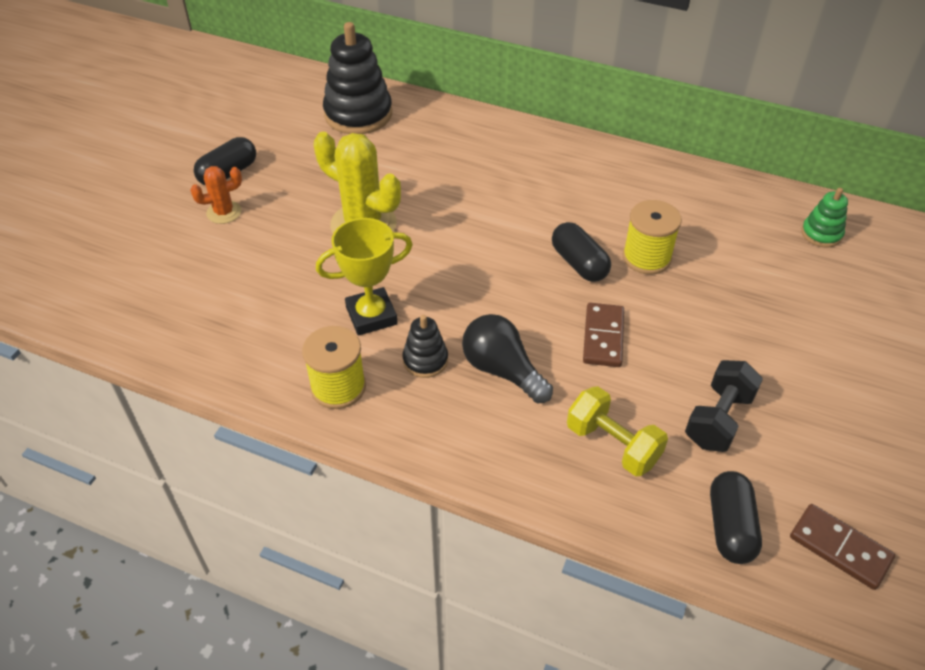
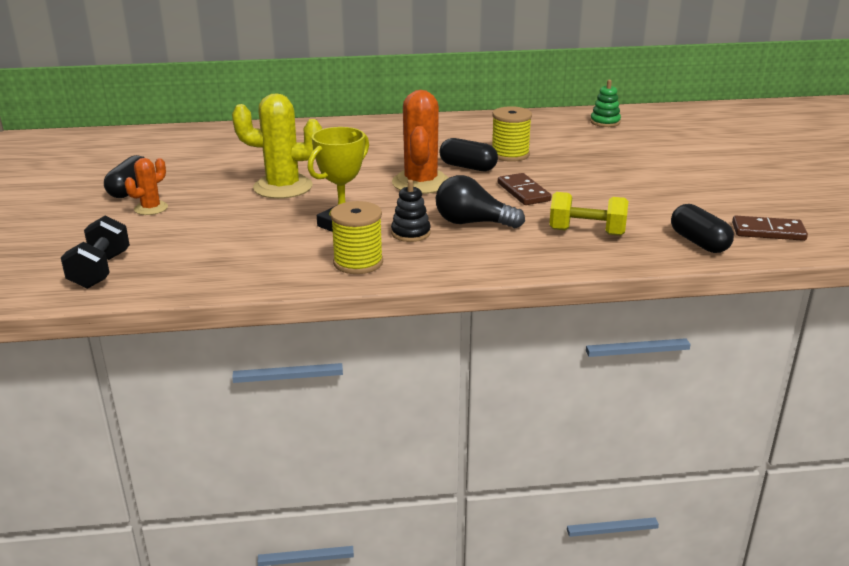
camera: 30 degrees left, 20 degrees down
black stacking toy [323,22,392,134] -> none
black dumbbell [685,360,763,452] -> black dumbbell moved to [61,215,130,289]
none -> orange cactus [392,90,449,194]

